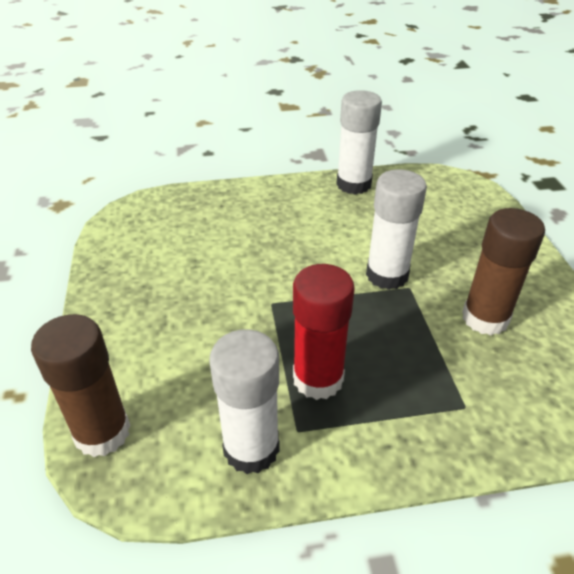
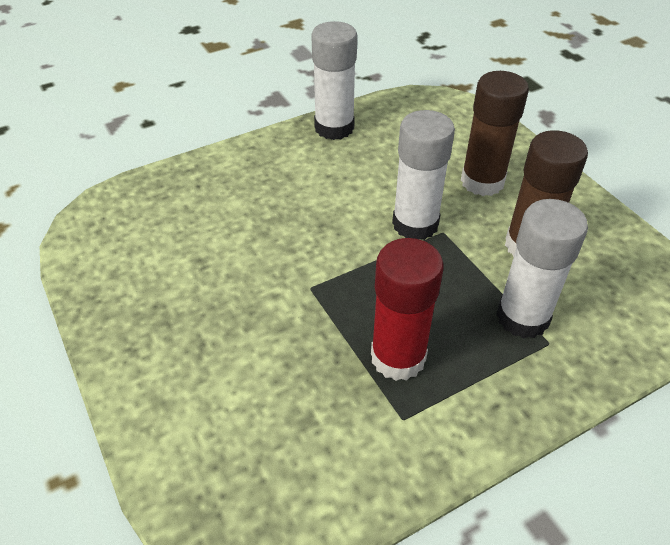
camera: 20 degrees left, 5 degrees up
brown glue stick [31,314,131,457] -> brown glue stick moved to [461,71,529,196]
white glue stick [209,329,280,474] -> white glue stick moved to [496,199,588,338]

